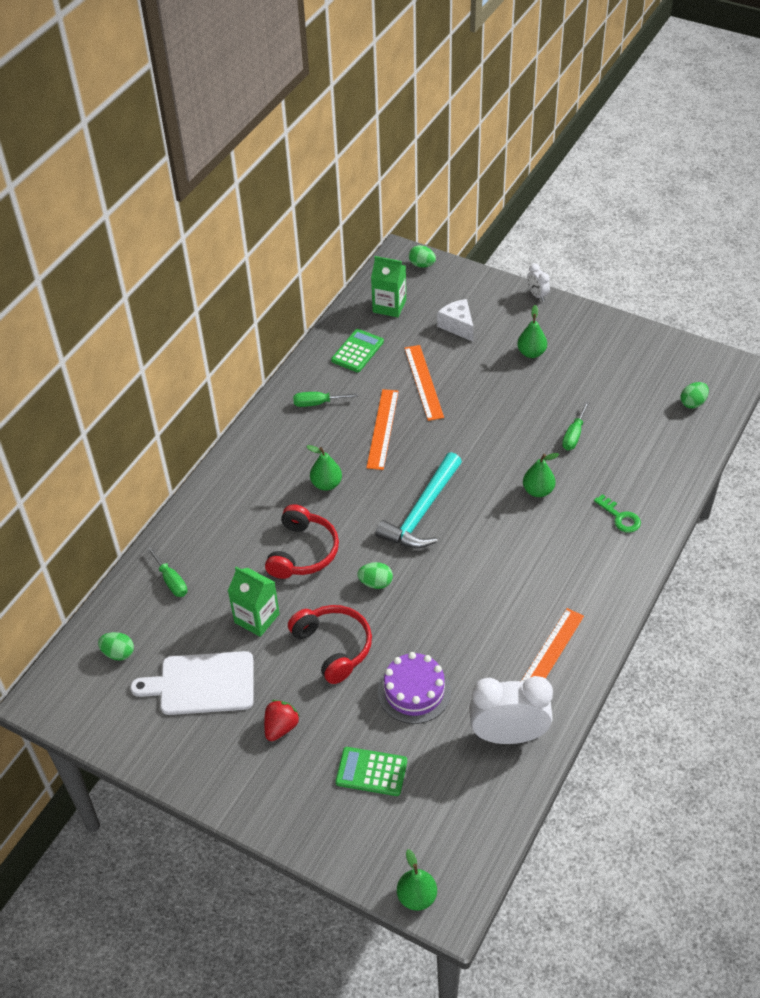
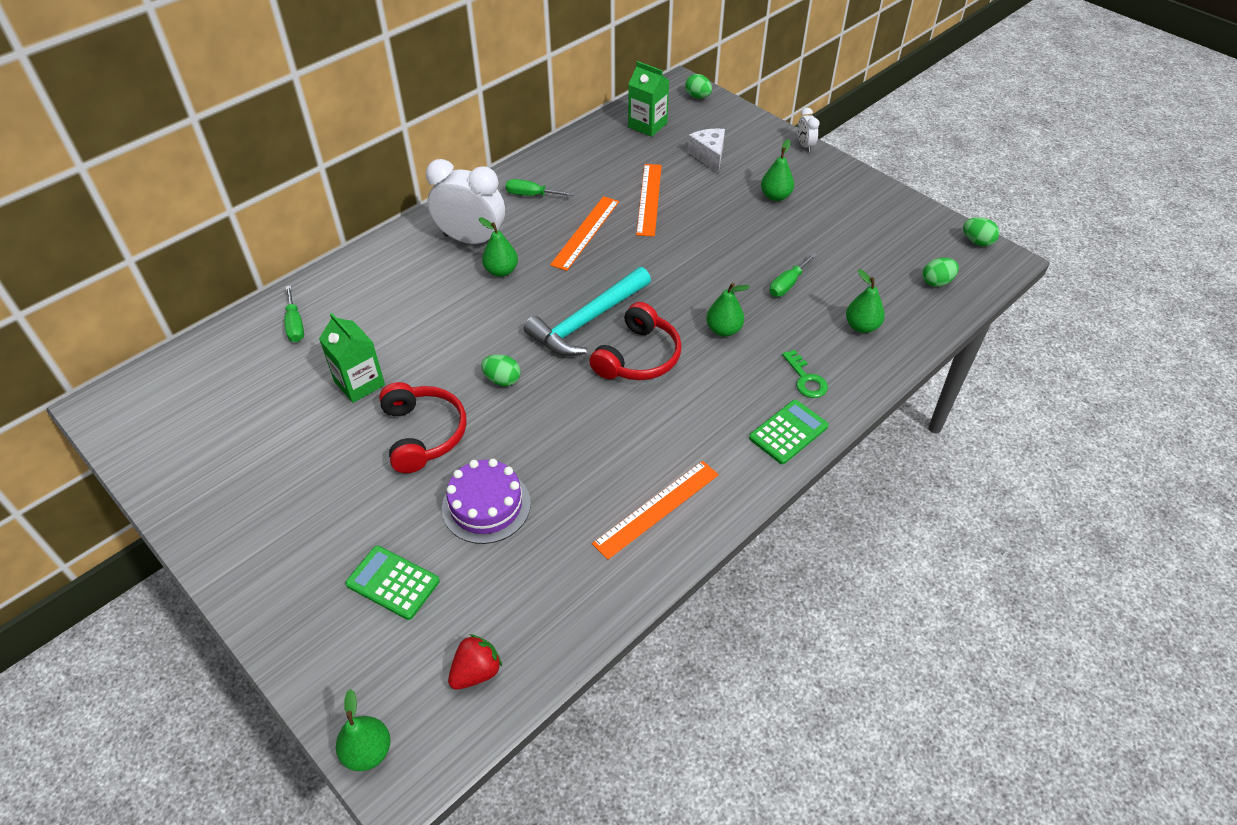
camera: 15 degrees right, 0 degrees up
green egg [98,632,134,660] -> green egg moved to [963,217,999,246]
white cutting board [130,651,253,715] -> none
red strawberry [264,700,300,741] -> red strawberry moved to [448,634,502,690]
red headphones [265,504,339,579] -> red headphones moved to [589,302,682,380]
green calculator [331,329,384,372] -> green calculator moved to [749,400,829,464]
white clock [469,676,553,744] -> white clock moved to [426,159,505,244]
none -> green pear [846,269,885,333]

